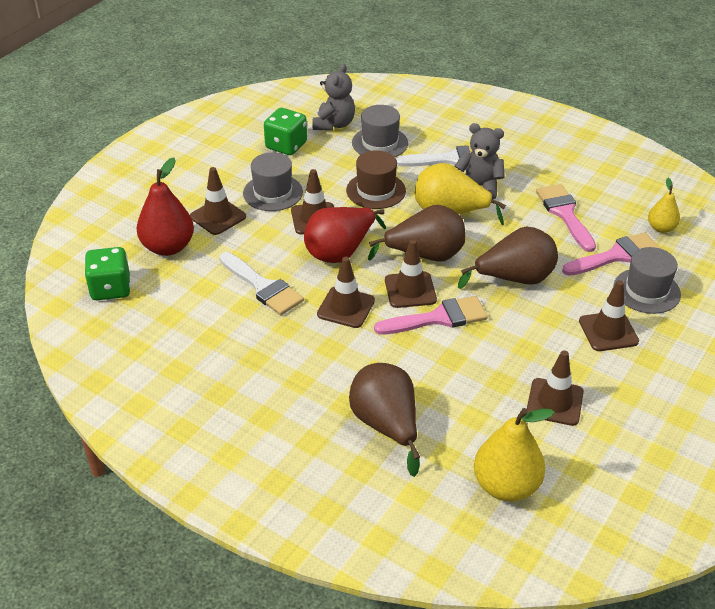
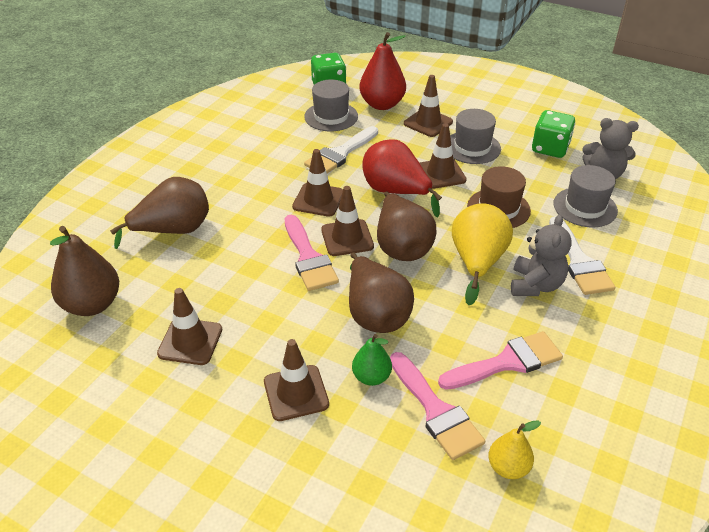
camera: 85 degrees right, 0 degrees up
yellow pear [474,408,555,502] -> brown pear [50,226,119,316]
grey hat [613,247,681,314] -> grey hat moved to [304,79,358,131]
none -> green pear [352,334,392,386]

